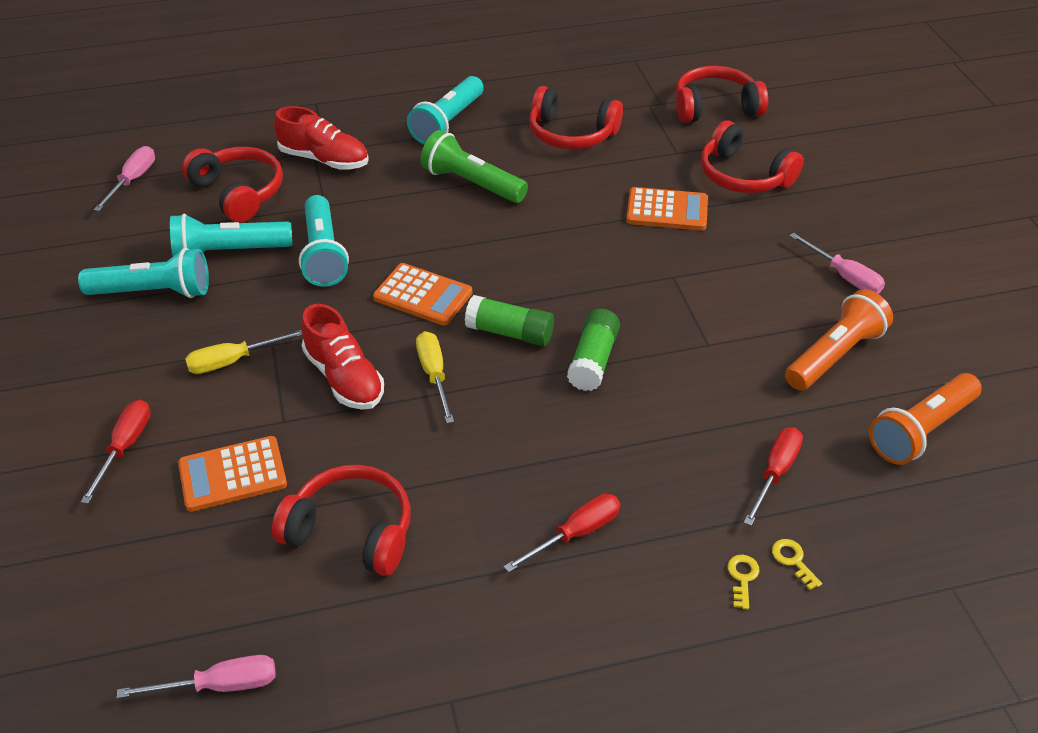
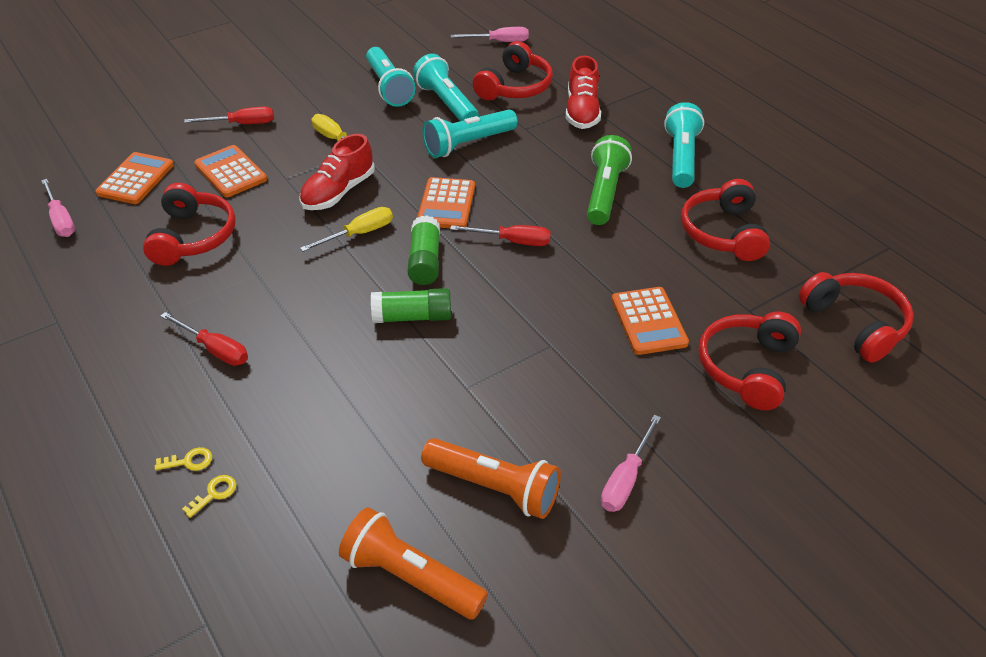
camera: 70 degrees right, 0 degrees up
turquoise flashlight [407,76,484,145] -> turquoise flashlight turned 90 degrees clockwise [664,102,704,188]
red screwdriver [744,427,803,526] -> red screwdriver moved to [450,225,551,246]
none -> orange calculator [95,152,174,204]

